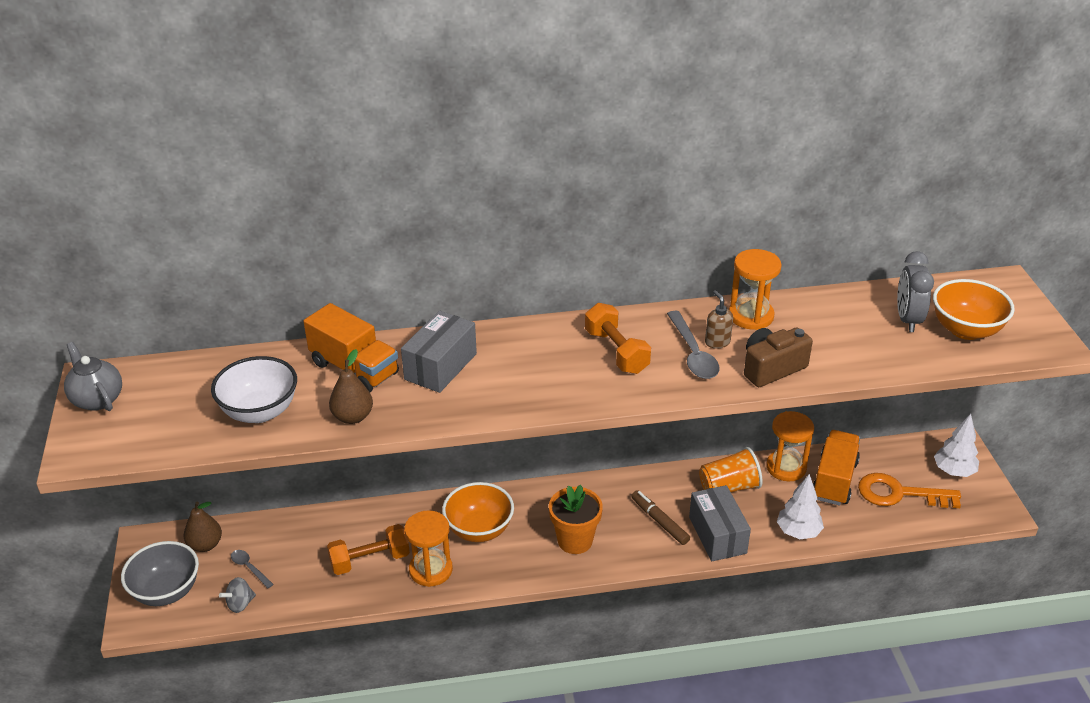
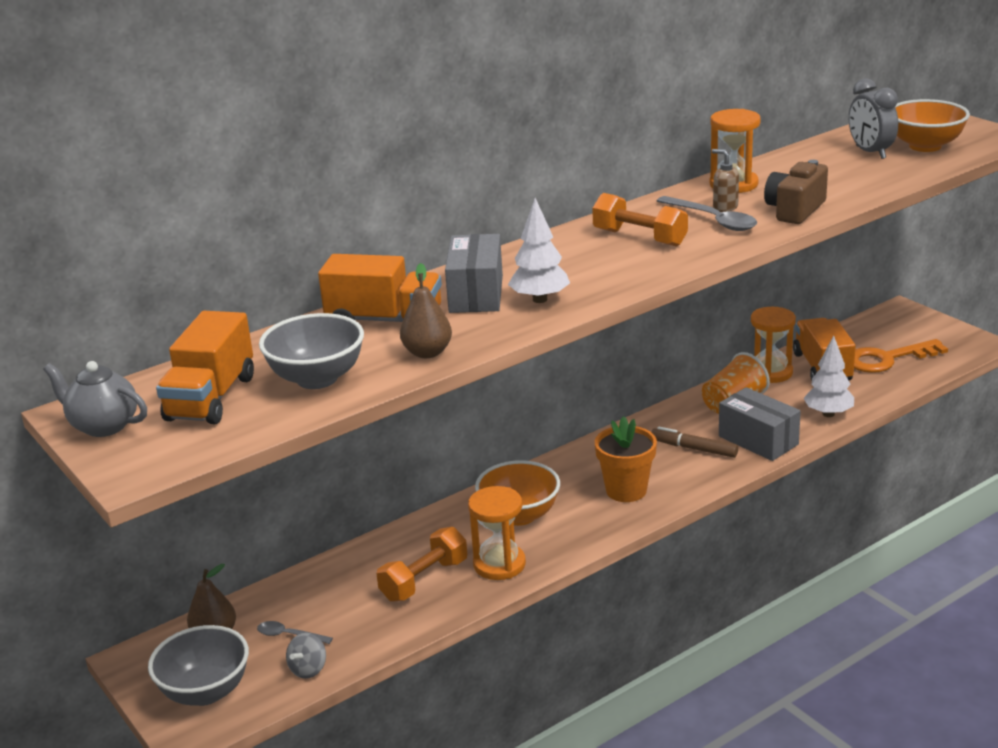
camera: 25 degrees left, 10 degrees down
white bowl [211,356,297,423] -> grey bowl [259,313,364,389]
white tree [934,414,979,477] -> white tree moved to [508,198,570,303]
none -> orange truck [156,311,254,424]

